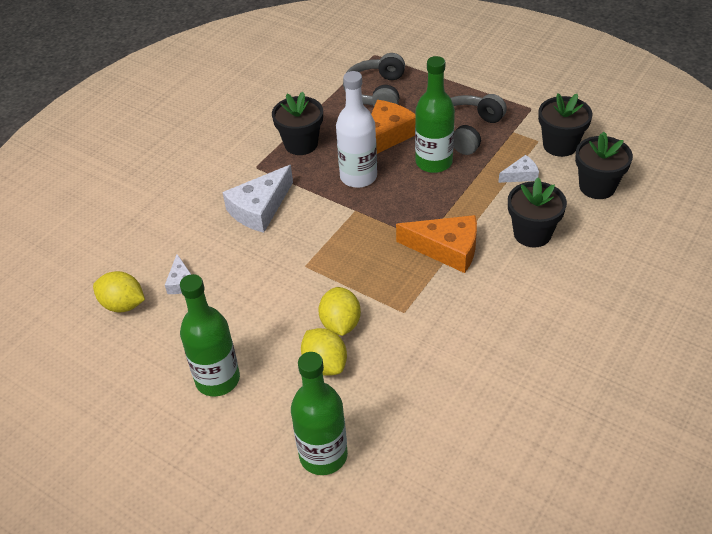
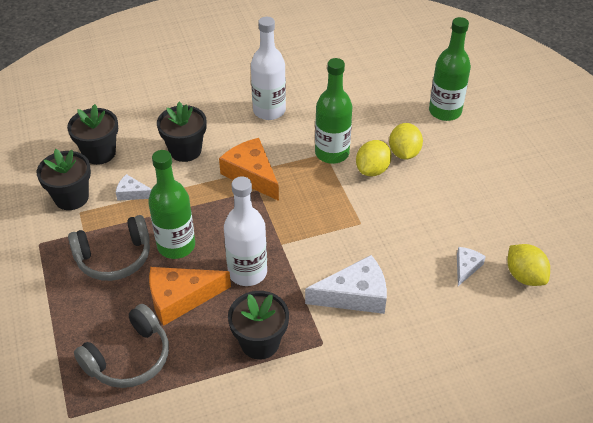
camera: 145 degrees left, 0 degrees up
green bottle [180,274,240,397] -> green bottle moved to [315,58,352,164]
none -> white bottle [251,17,286,120]

